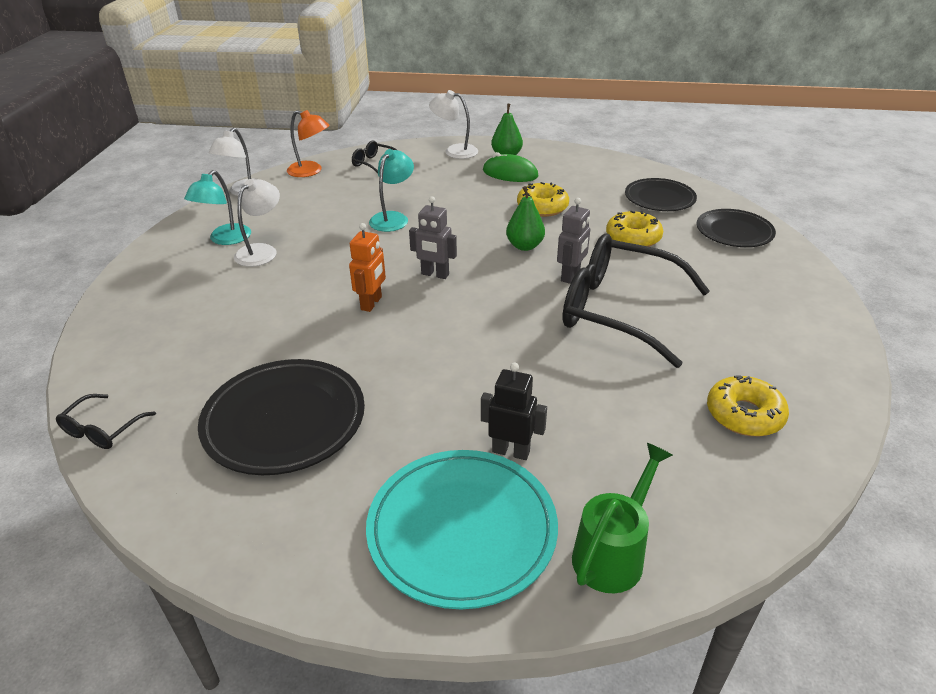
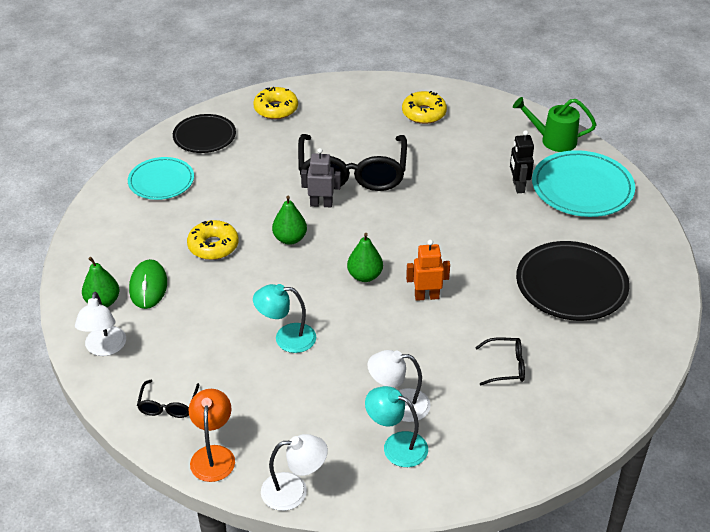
camera: 115 degrees left, 5 degrees up
black glasses [56,394,156,449] -> black glasses moved to [475,338,525,385]
turquoise lamp [184,170,251,245] -> turquoise lamp turned 150 degrees counterclockwise [365,386,428,467]
grey robot [409,196,457,279] -> green pear [347,233,383,282]
yellow donut [606,211,663,247] -> yellow donut moved to [253,87,298,119]
black plate [625,178,697,211] -> turquoise plate [128,157,194,200]

